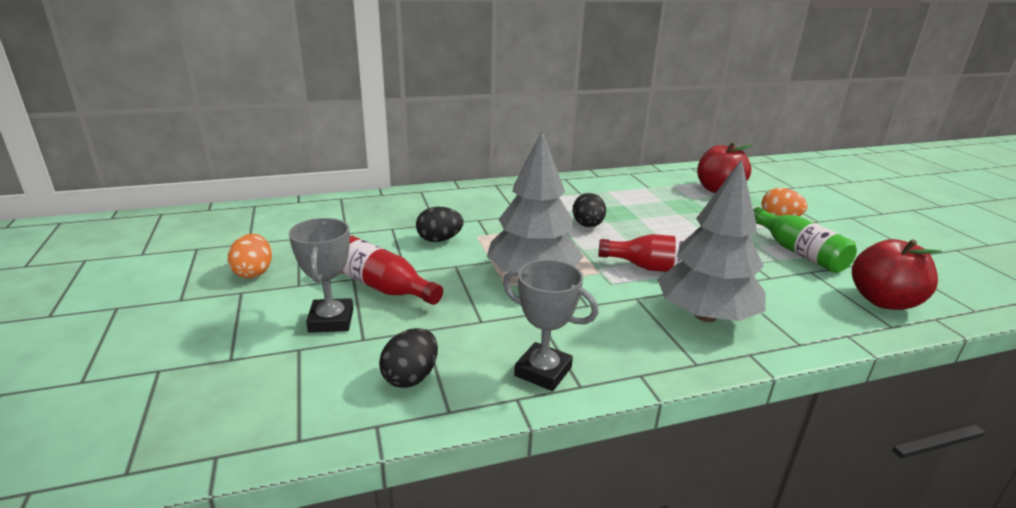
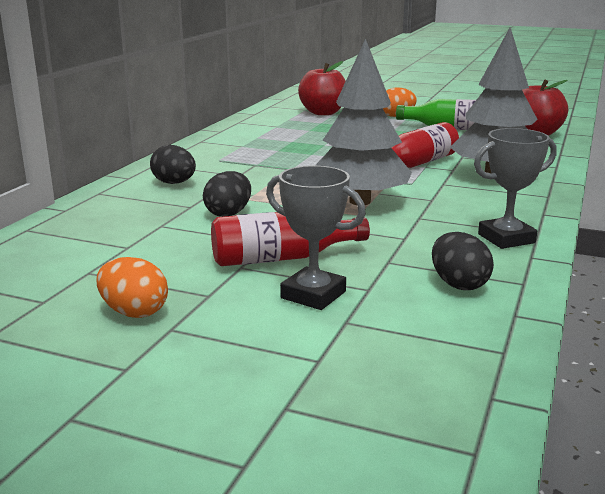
camera: 50 degrees left, 5 degrees down
black egg [573,193,606,227] -> black egg moved to [150,145,196,184]

